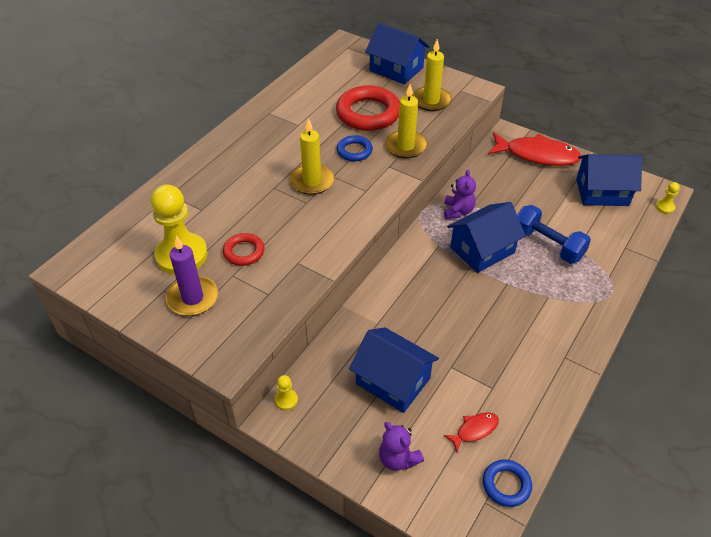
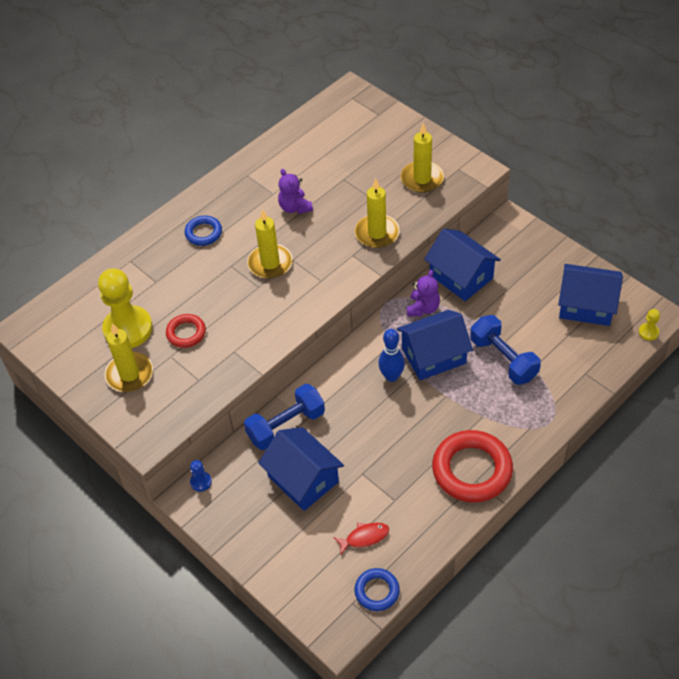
camera: 15 degrees right, 5 degrees up
purple candle [166,235,218,316] -> yellow candle [104,323,153,392]
yellow pawn [275,375,298,410] -> blue pawn [190,460,212,492]
red ring [336,85,400,131] -> red ring moved to [432,430,513,503]
blue ring [337,135,373,161] -> blue ring moved to [185,216,222,246]
blue house [365,23,430,84] -> blue house moved to [424,229,501,301]
purple teddy bear [379,422,424,471] -> purple teddy bear moved to [278,169,313,214]
red fish [488,133,581,166] -> none
none -> blue dumbbell [244,384,325,450]
none -> blue bowling pin [378,329,405,382]

